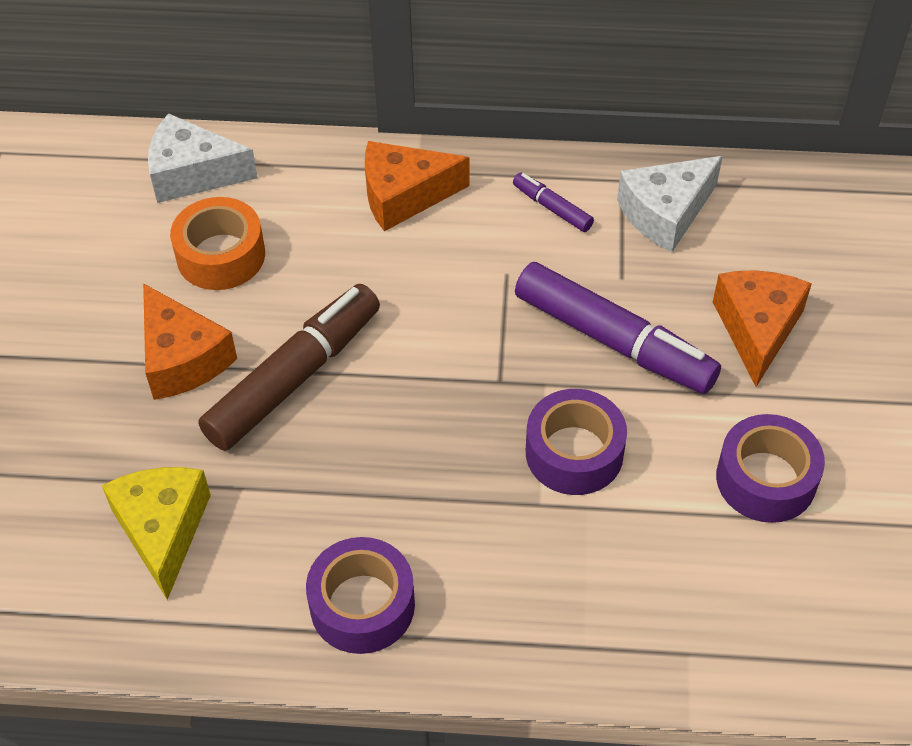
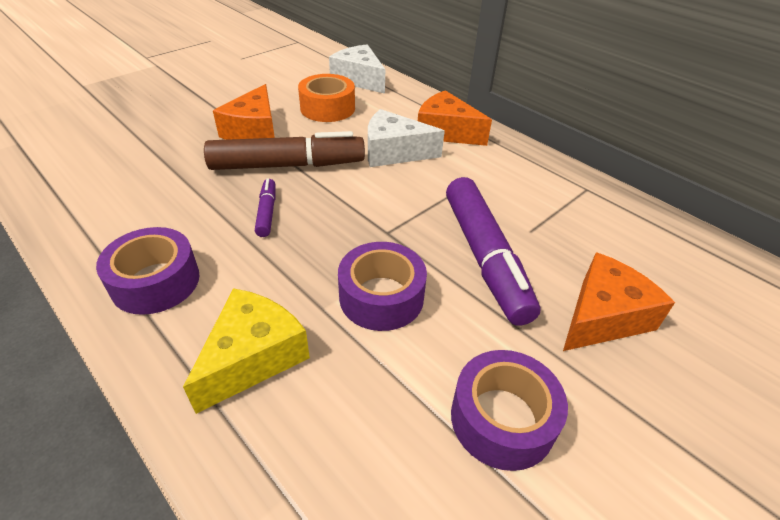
camera: 40 degrees right, 10 degrees down
yellow cheese [102,467,211,600] -> yellow cheese moved to [183,288,310,414]
purple marker [513,173,594,232] -> purple marker moved to [255,178,276,237]
white cheese [617,156,723,252] -> white cheese moved to [368,109,445,167]

